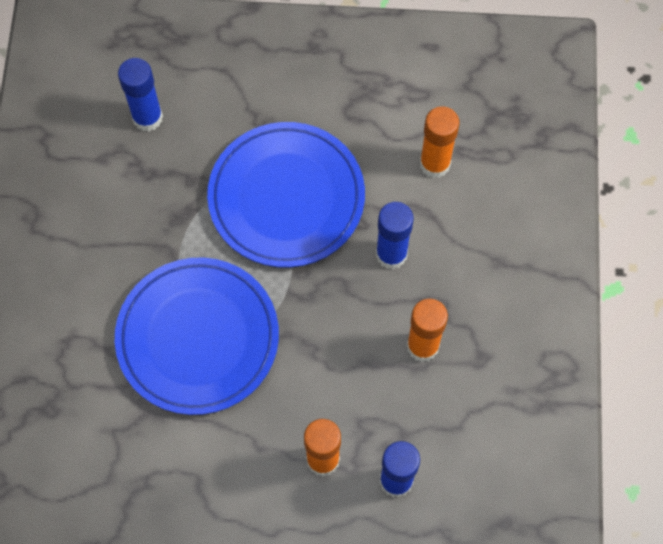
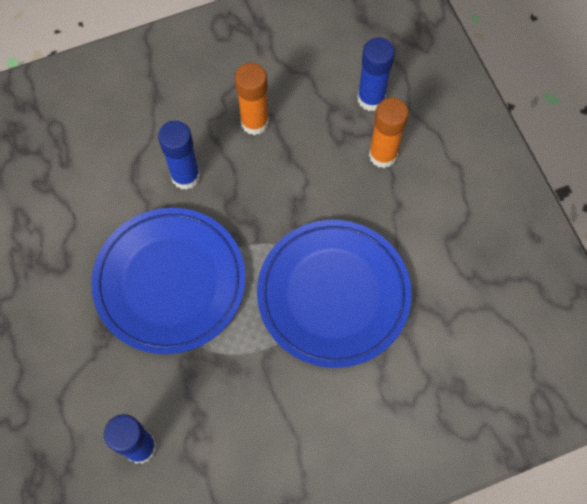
camera: 115 degrees left, 0 degrees up
orange glue stick [420,106,460,178] -> none

